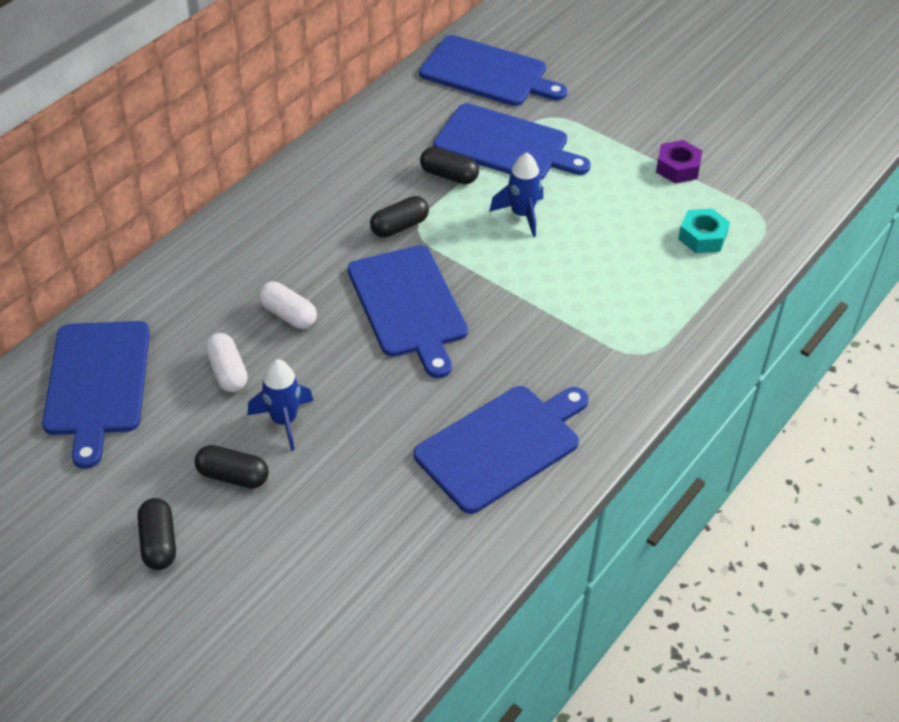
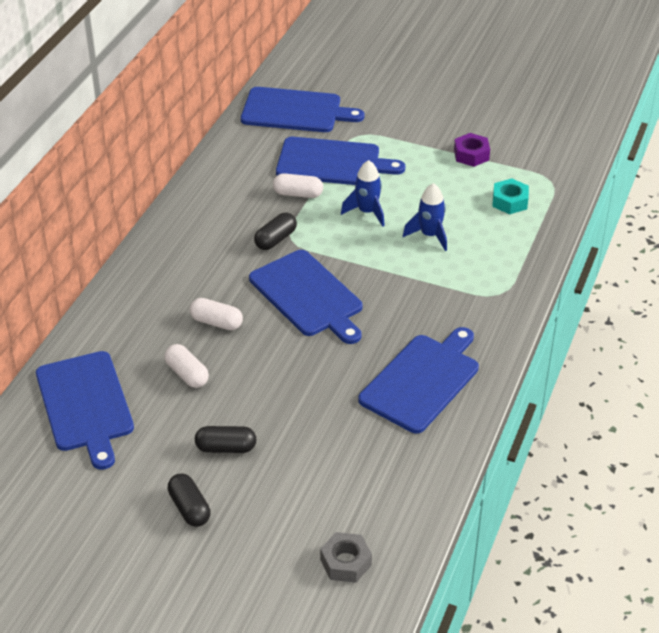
camera: 15 degrees left, 5 degrees down
blue rocket [248,359,314,451] -> blue rocket moved to [403,183,447,251]
black capsule [420,147,479,184] -> white capsule [273,173,323,198]
none -> grey nut [320,532,372,583]

